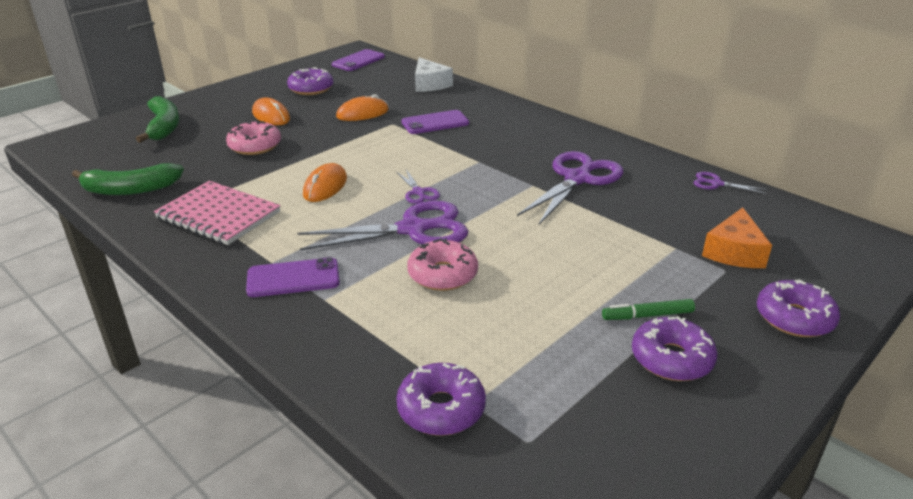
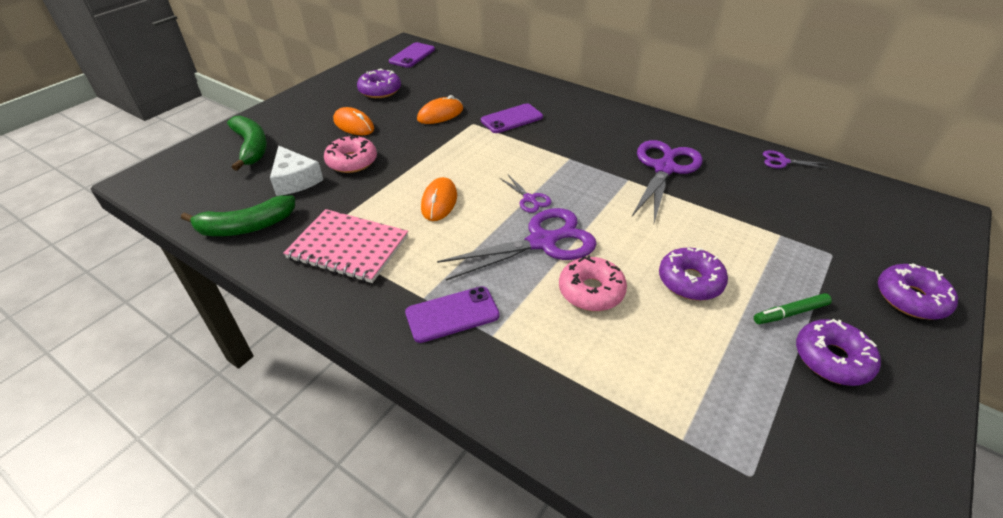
camera: 10 degrees left, 10 degrees up
purple donut [396,363,486,436] -> purple donut moved to [659,248,728,301]
white cheese [415,57,453,92] -> white cheese moved to [270,146,323,196]
orange cheese [702,207,772,268] -> none

